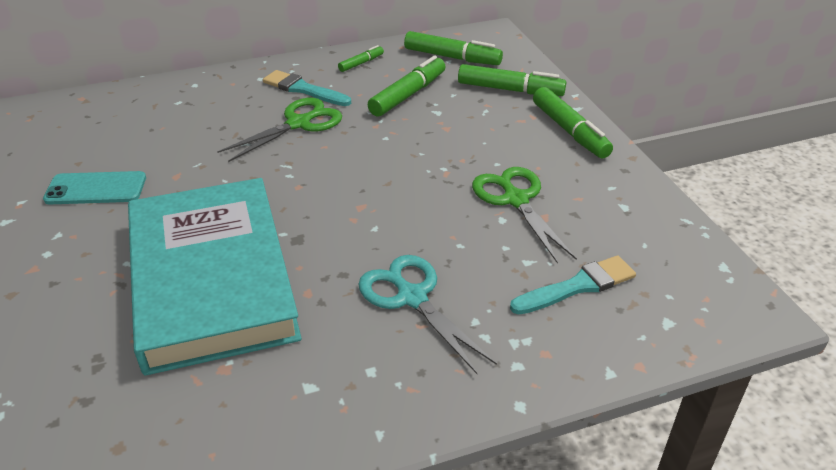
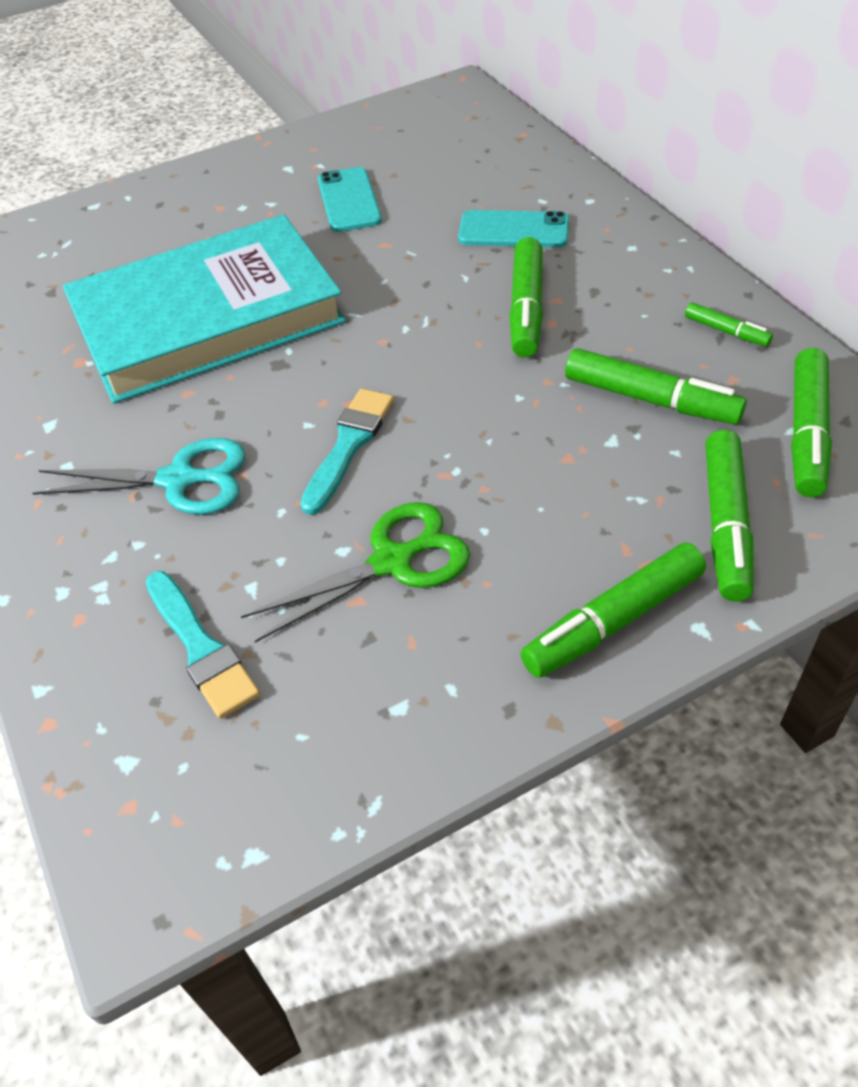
camera: 85 degrees right, 10 degrees up
green scissors [217,98,342,162] -> green marker [509,237,543,358]
turquoise brush [263,70,351,106] -> turquoise brush moved to [300,389,394,515]
turquoise scissors [358,255,497,374] -> turquoise scissors turned 45 degrees clockwise [33,438,246,515]
none -> turquoise phone [458,210,569,247]

